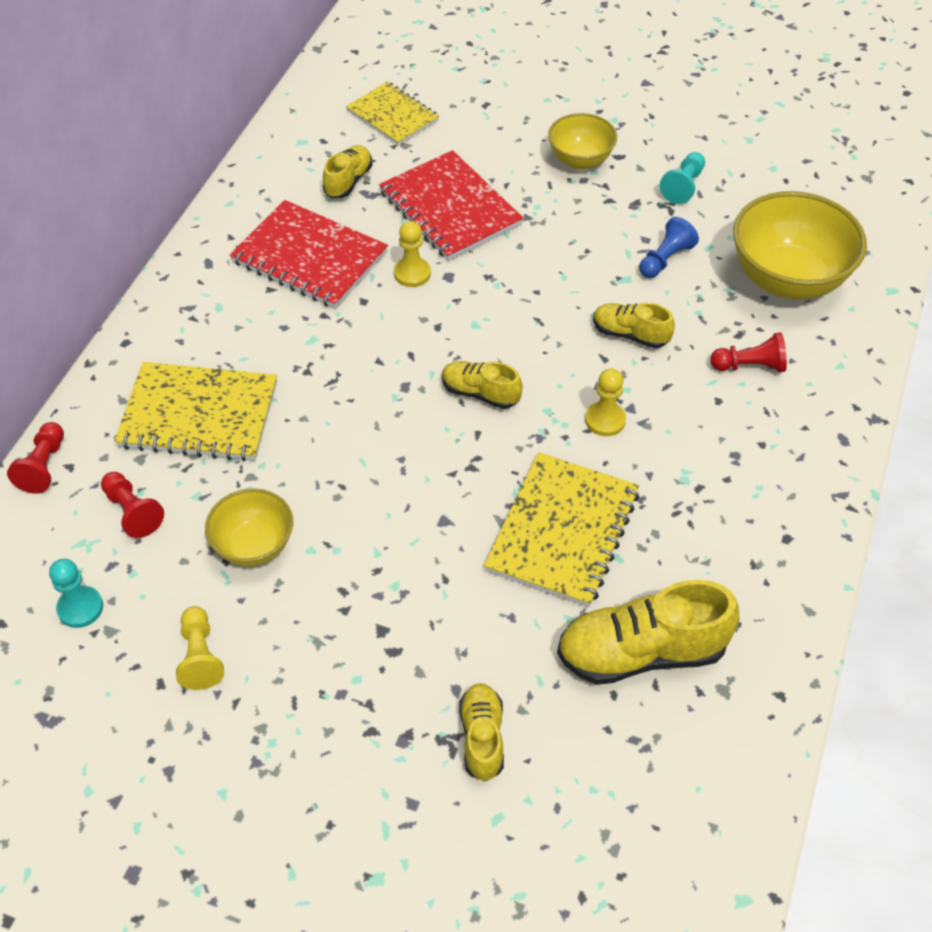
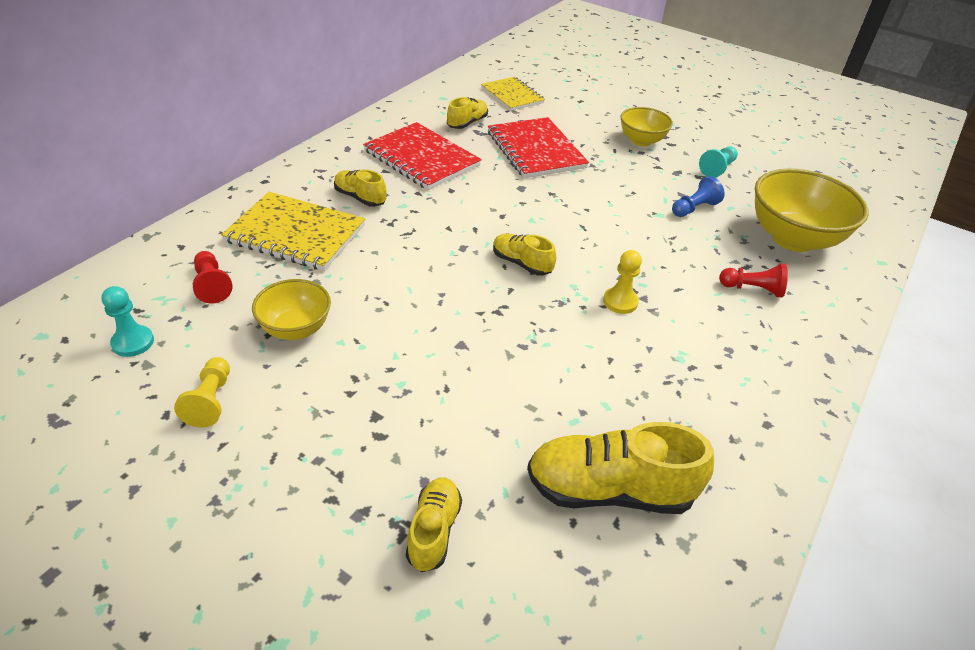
camera: 10 degrees right, 10 degrees down
red pawn [7,422,64,494] -> none
yellow pawn [394,221,431,287] -> none
yellow notebook [484,452,639,607] -> none
yellow shoe [593,303,675,348] -> yellow shoe moved to [334,169,386,207]

